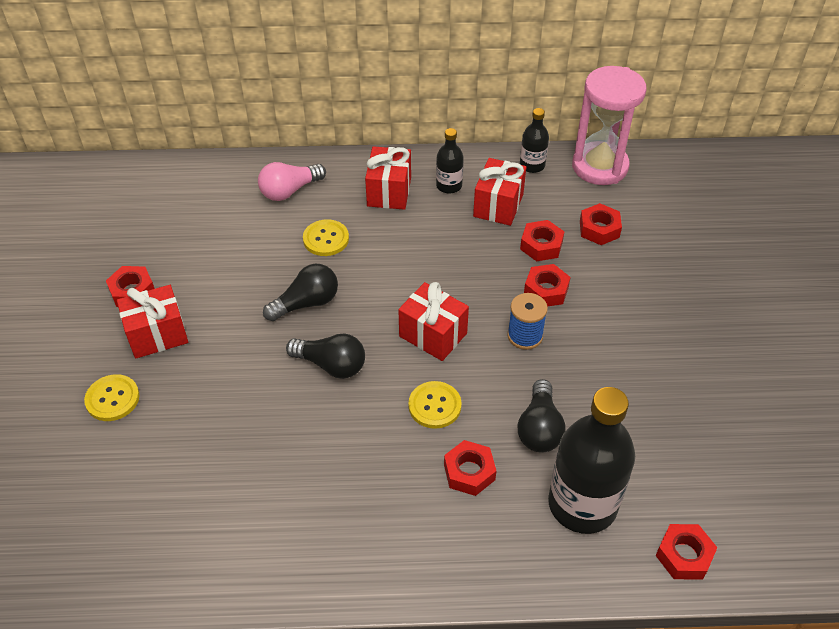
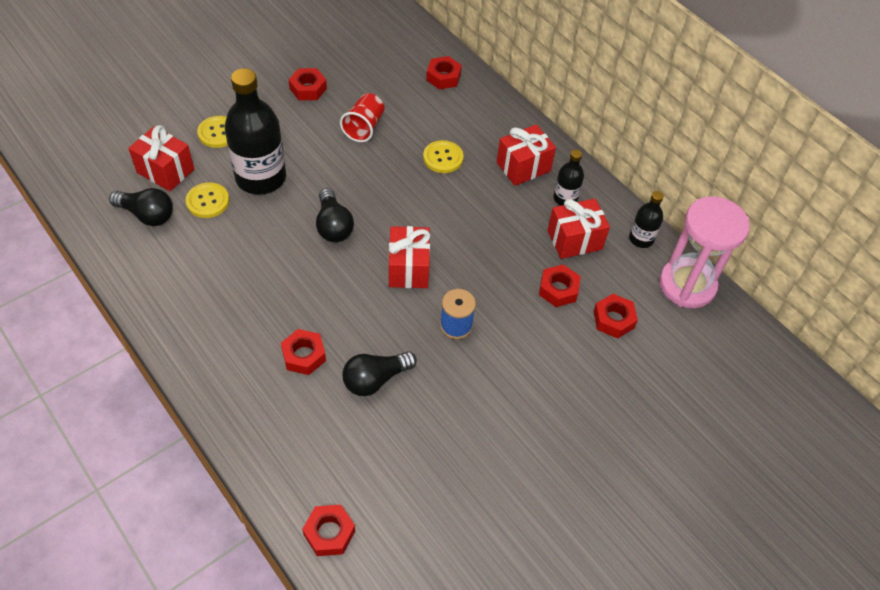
camera: 50 degrees right, 5 degrees up
red gift [117,285,188,359] -> red gift moved to [128,125,194,191]
pink light bulb [258,162,326,201] -> none
black light bulb [263,264,338,321] -> black light bulb moved to [109,188,173,226]
yellow button [408,381,462,429] -> yellow button moved to [186,182,229,218]
red nut [524,264,571,307] -> red nut moved to [426,56,462,90]
black bottle [548,387,635,534] -> black bottle moved to [225,68,286,195]
none -> red cup [340,93,384,142]

